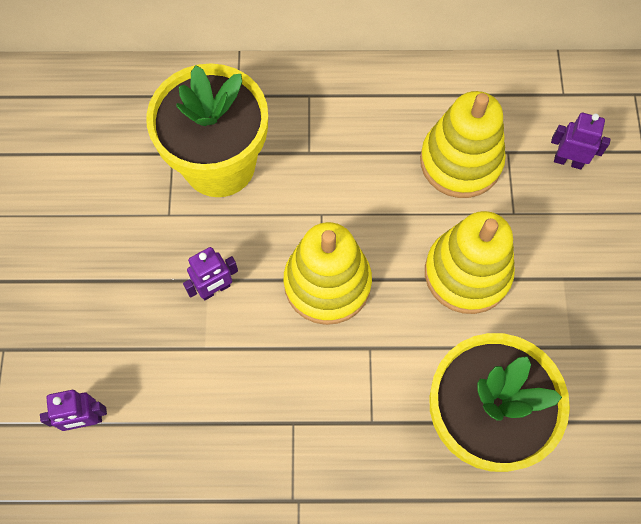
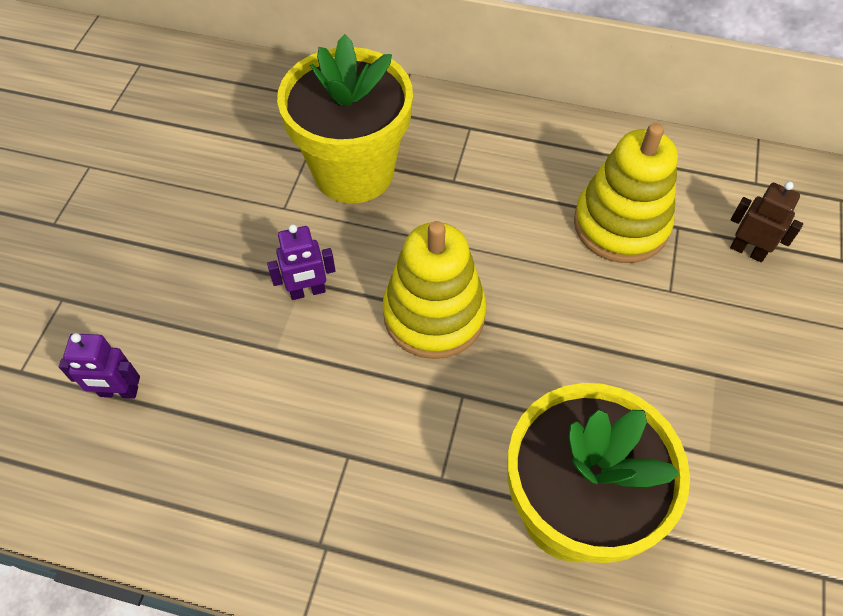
camera: 15 degrees right, 10 degrees down
yellow stacking toy [425,211,515,314] -> none
purple robot [551,113,611,169] -> brown robot [730,182,803,262]

